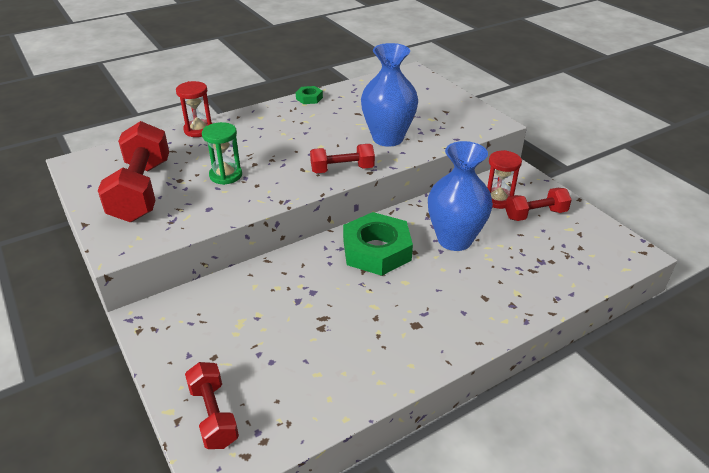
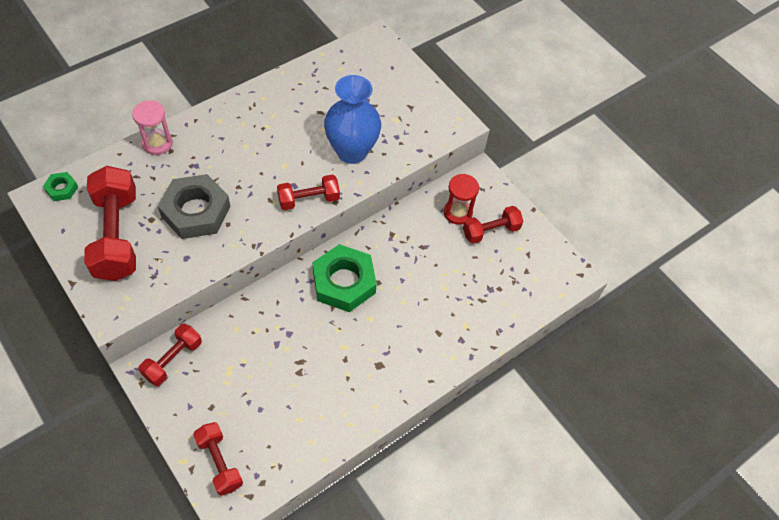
camera: 10 degrees left, 20 degrees up
red hourglass [176,81,213,137] -> pink hourglass [132,100,173,155]
green hourglass [202,122,242,185] -> grey nut [158,174,231,239]
green nut [296,86,323,104] -> green nut moved to [43,172,78,201]
blue vase [428,141,493,251] -> none
none -> red dumbbell [138,323,202,386]

